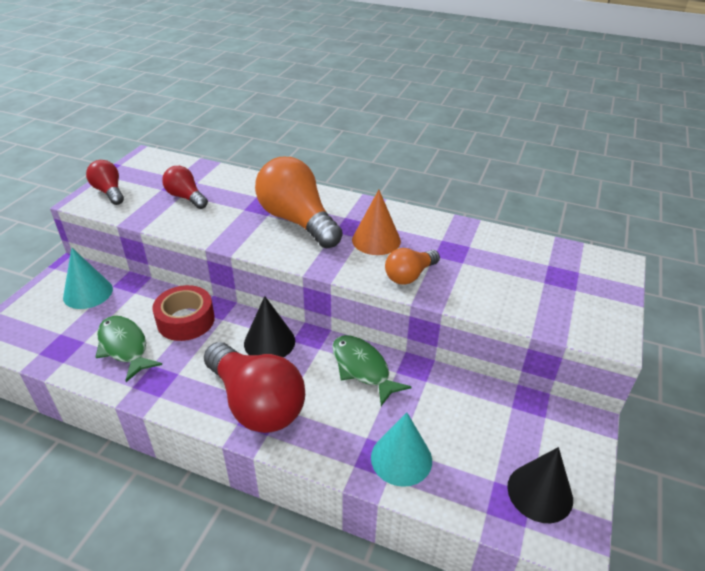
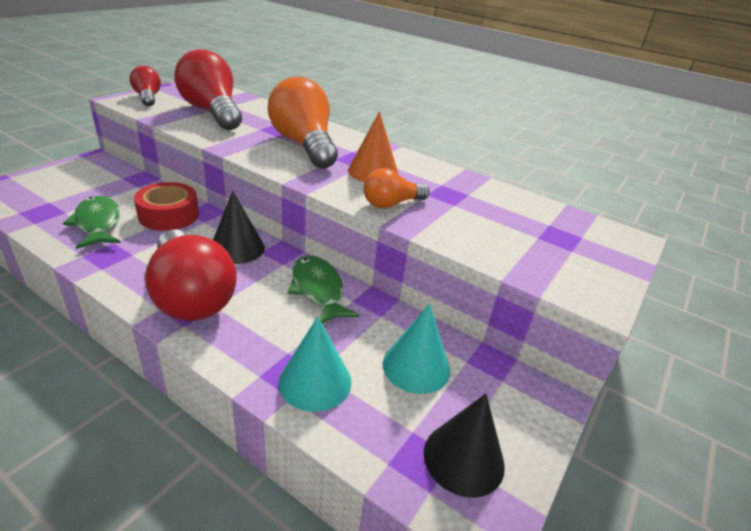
camera: 10 degrees right, 5 degrees down
turquoise cone [63,248,113,309] -> turquoise cone moved to [383,304,450,394]
red light bulb [162,166,208,209] -> red light bulb [174,49,242,130], size x1.88

